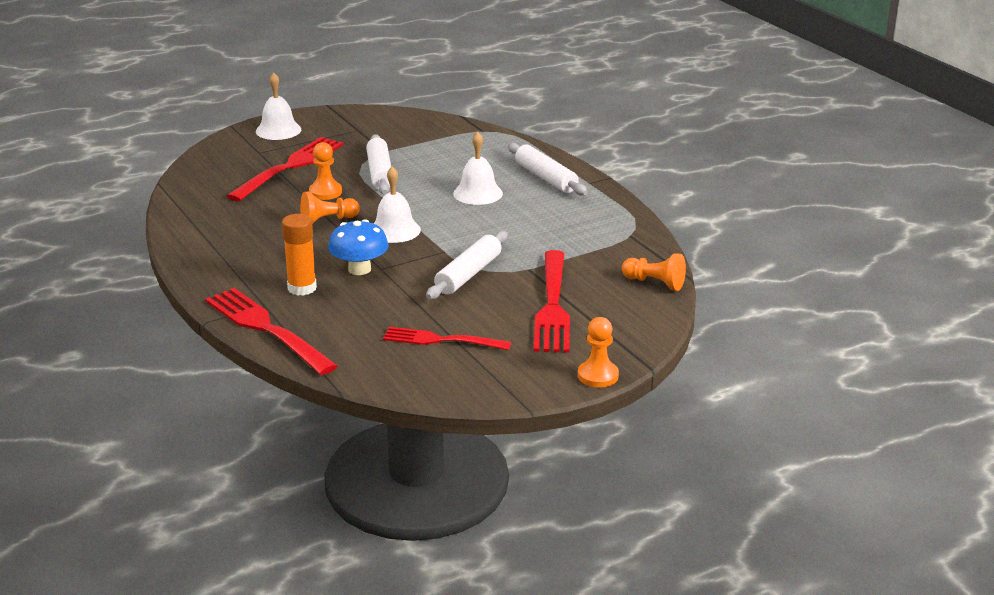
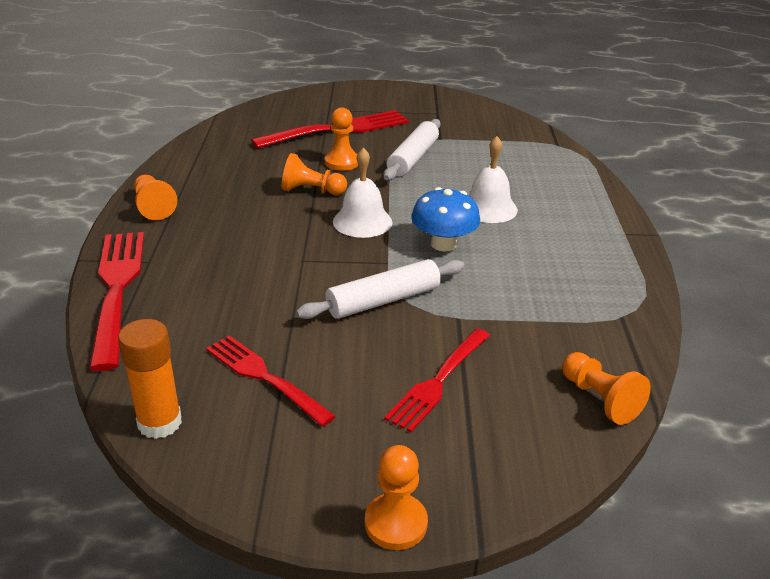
camera: 30 degrees right, 5 degrees up
white bell [256,73,301,140] -> none
orange glue stick [282,214,317,296] -> orange glue stick moved to [118,319,182,439]
blue mushroom [328,219,388,275] -> blue mushroom moved to [411,187,480,251]
white rolling pin [508,143,588,195] -> none
red fork [534,250,570,352] -> red fork [384,328,490,432], size x0.65
none -> orange pawn [134,175,177,220]

